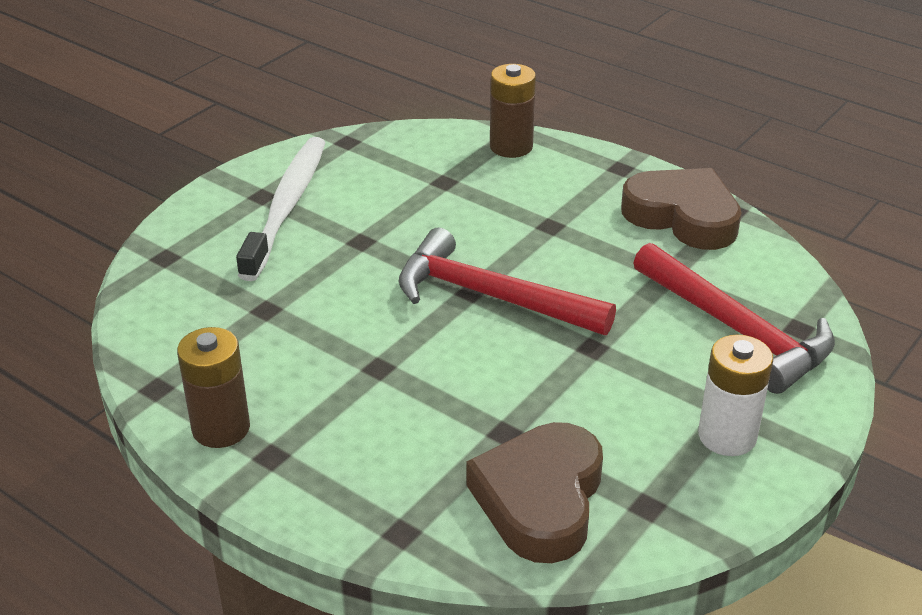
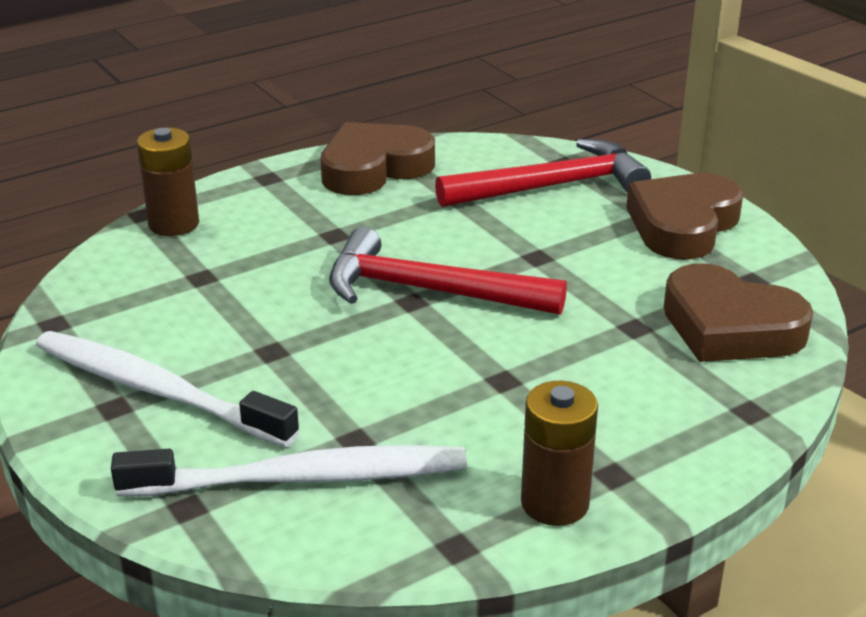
camera: 70 degrees left, 5 degrees down
red hammer [398,228,616,335] -> red hammer turned 60 degrees clockwise [329,227,567,315]
white battery [698,335,773,456] -> brown heart [626,173,744,259]
none -> white toothbrush [111,445,467,497]

